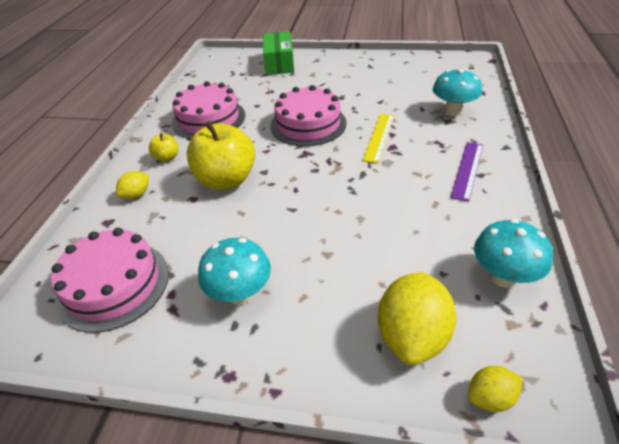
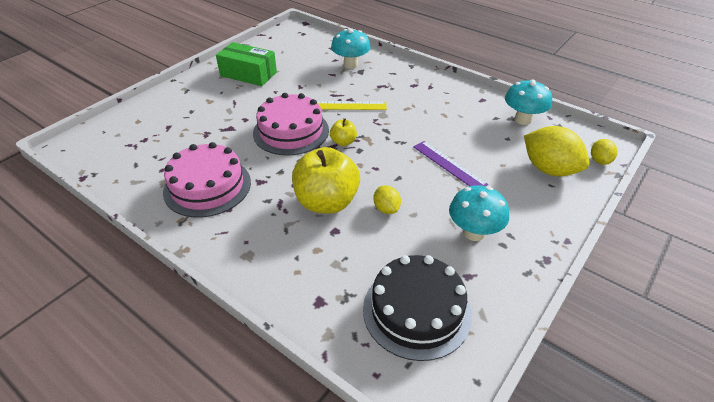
camera: 65 degrees left, 0 degrees up
pink cake [51,228,169,333] -> black cake [363,255,472,361]
yellow lemon [116,171,149,199] -> yellow lemon moved to [374,185,401,214]
yellow apple [149,133,178,162] -> yellow apple moved to [330,118,357,146]
green box [263,32,294,75] -> green box moved to [216,42,277,86]
yellow ruler [363,114,395,163] -> yellow ruler turned 45 degrees counterclockwise [317,101,387,110]
purple ruler [450,142,483,202] -> purple ruler moved to [413,141,488,186]

